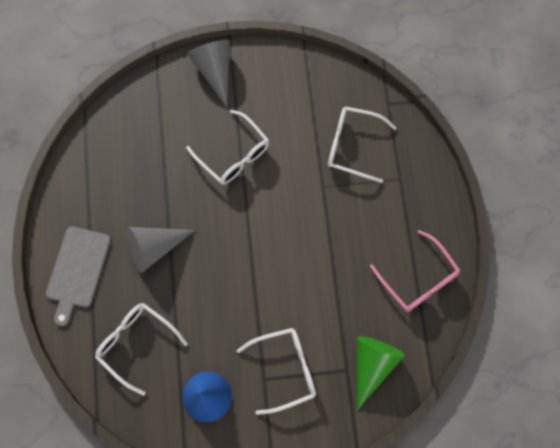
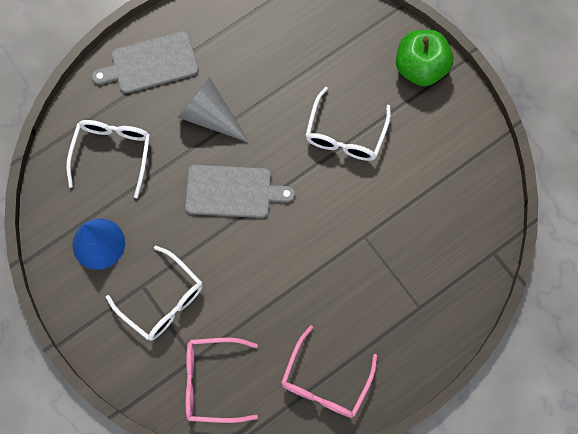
camera: 60 degrees right, 0 degrees up
grey cone [187,40,230,107] -> green apple [396,30,453,86]
white glasses [328,106,396,183] -> none
green cone [357,336,405,410] -> pink glasses [185,338,258,423]
none -> grey cutting board [185,165,295,218]

